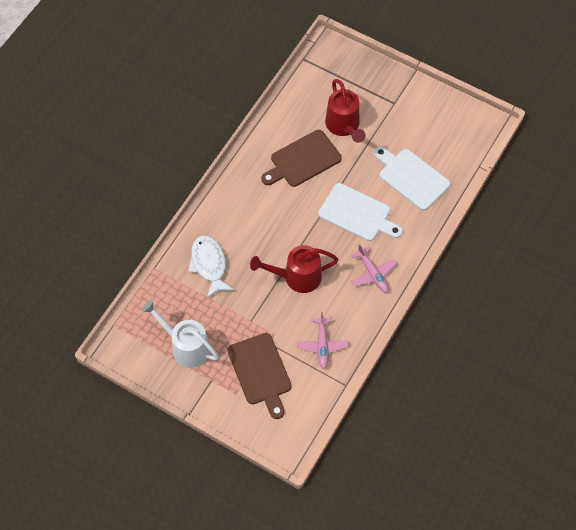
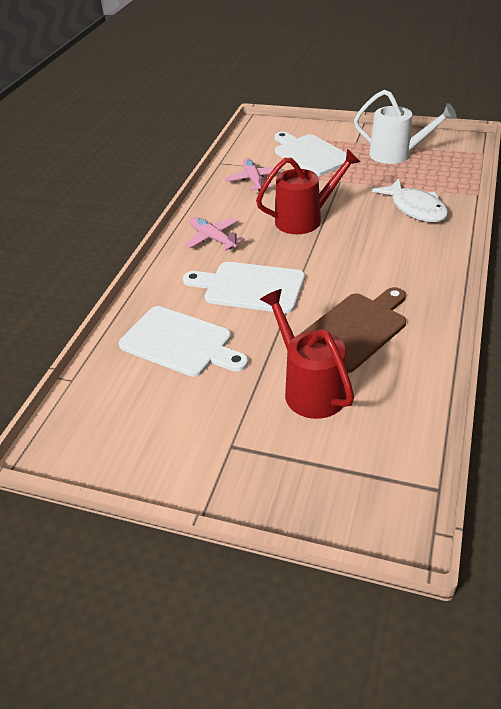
camera: 170 degrees right, 20 degrees down
brown cutting board [228,333,292,419] -> white cutting board [274,132,347,176]

